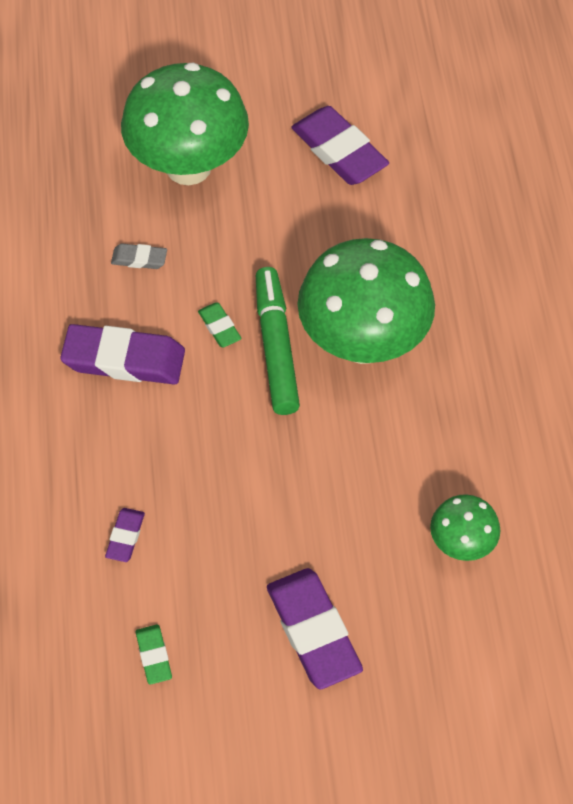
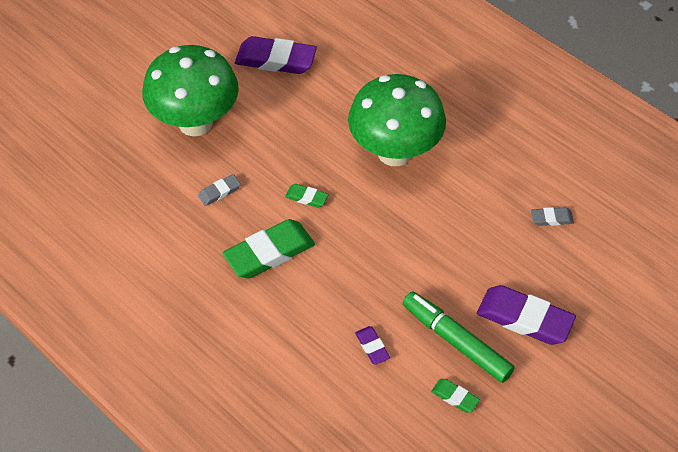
camera: 40 degrees left, 5 degrees down
purple eraser [60,324,185,384] -> green eraser [223,219,315,279]
green marker [256,267,300,415] -> green marker moved to [403,291,515,383]
green mushroom [430,494,500,561] -> grey eraser [531,207,574,226]

